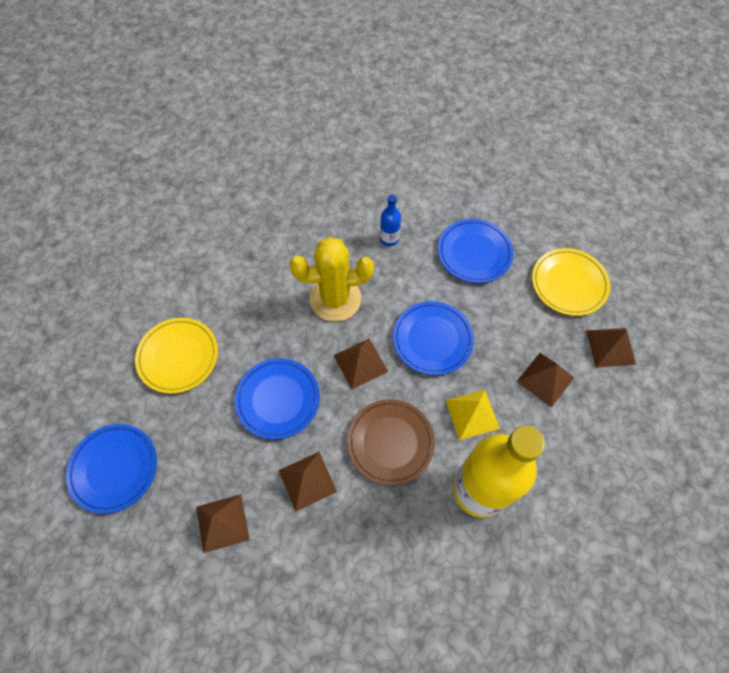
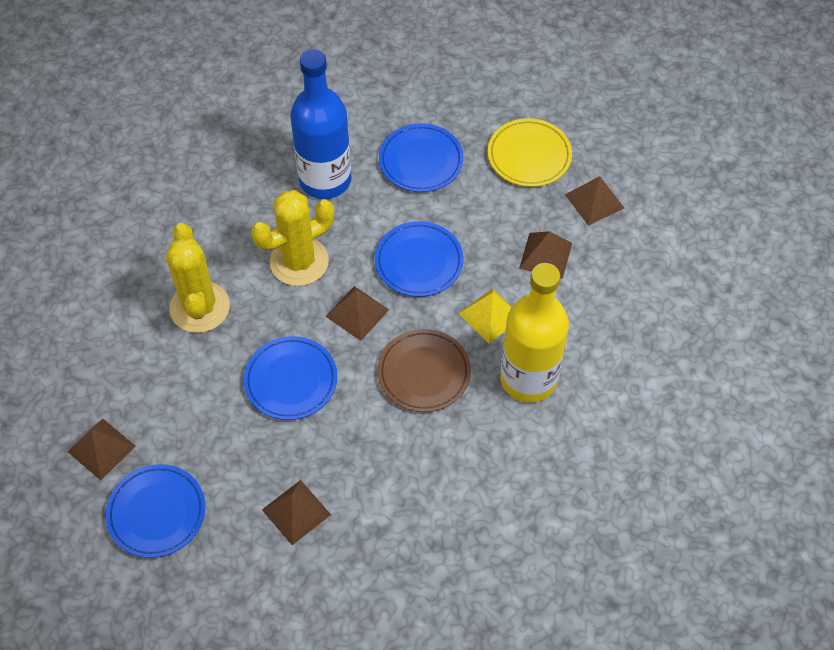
camera: 25 degrees left, 5 degrees down
yellow plate [135,318,218,394] -> none
brown pyramid [279,452,337,512] -> brown pyramid moved to [68,418,136,480]
blue bottle [380,195,401,246] -> blue bottle [290,49,352,199], size x2.40
none -> yellow cactus [166,223,230,333]

